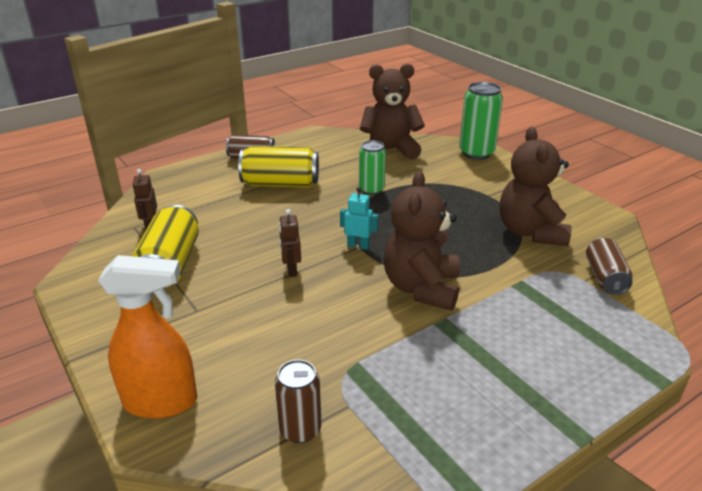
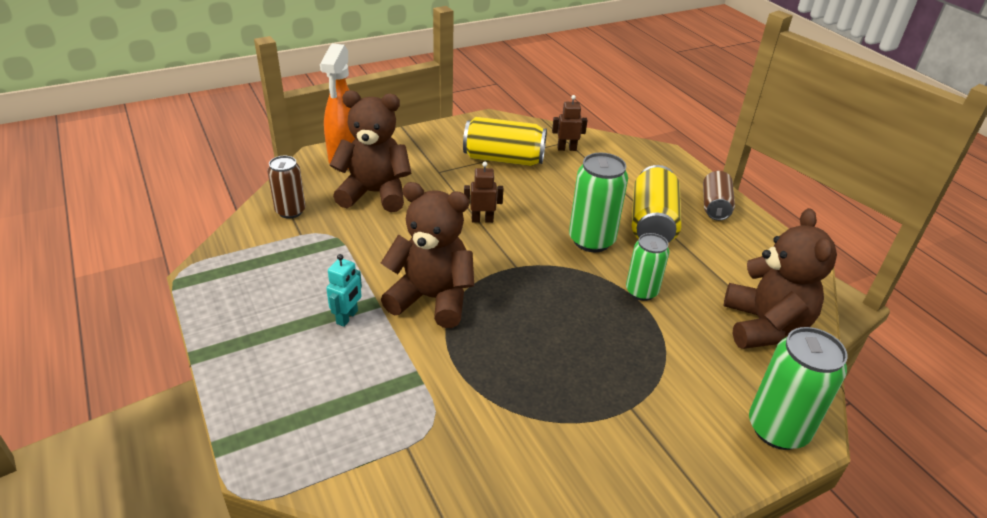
camera: 95 degrees right, 5 degrees up
turquoise robot [340,187,379,250] -> turquoise robot moved to [326,254,362,327]
brown teddy bear [500,127,572,246] -> brown teddy bear moved to [330,90,411,212]
brown can [586,238,633,295] -> none
none -> green can [569,153,628,252]

